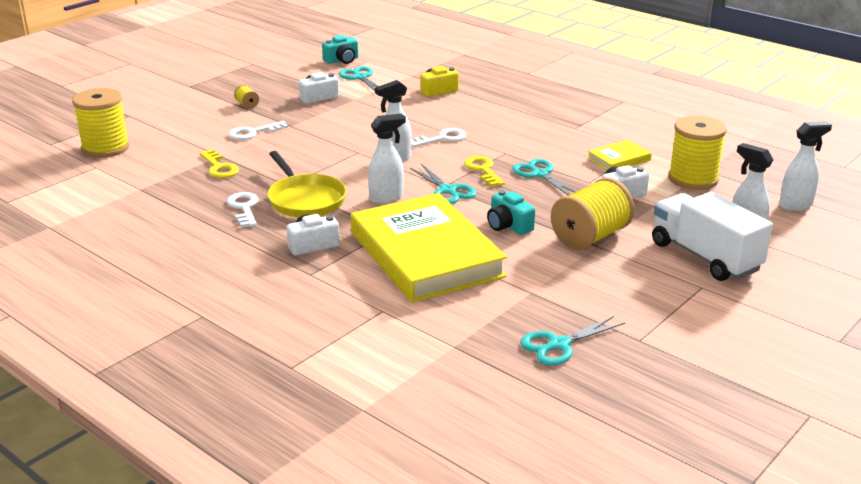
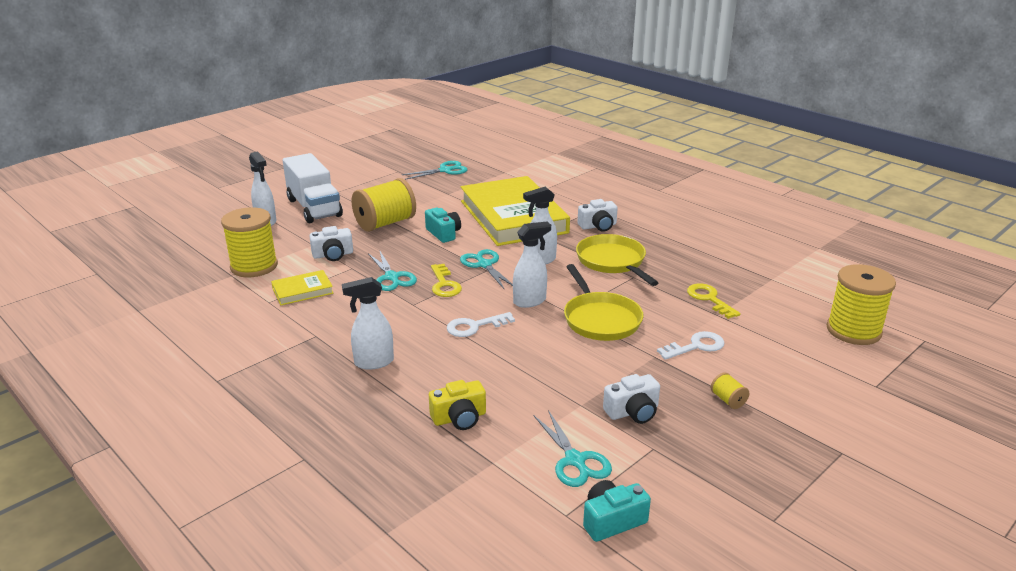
camera: 175 degrees left, 0 degrees up
white key [227,192,259,227] -> none
white spray bottle [779,121,832,211] -> white spray bottle moved to [342,277,394,370]
none -> yellow pan [564,264,643,341]

